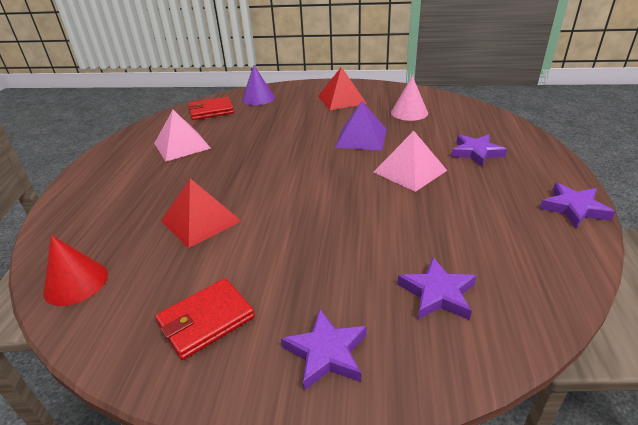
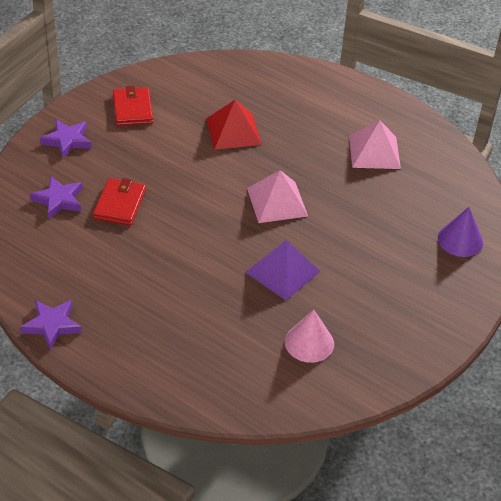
camera: 115 degrees right, 10 degrees up
red cone [43,235,108,306] -> none
red wallet [188,97,234,120] -> red wallet moved to [93,178,146,226]
red pyramid [318,67,367,110] -> none
pink pyramid [374,131,447,192] -> pink pyramid moved to [247,170,308,223]
purple star [451,134,507,167] -> none

